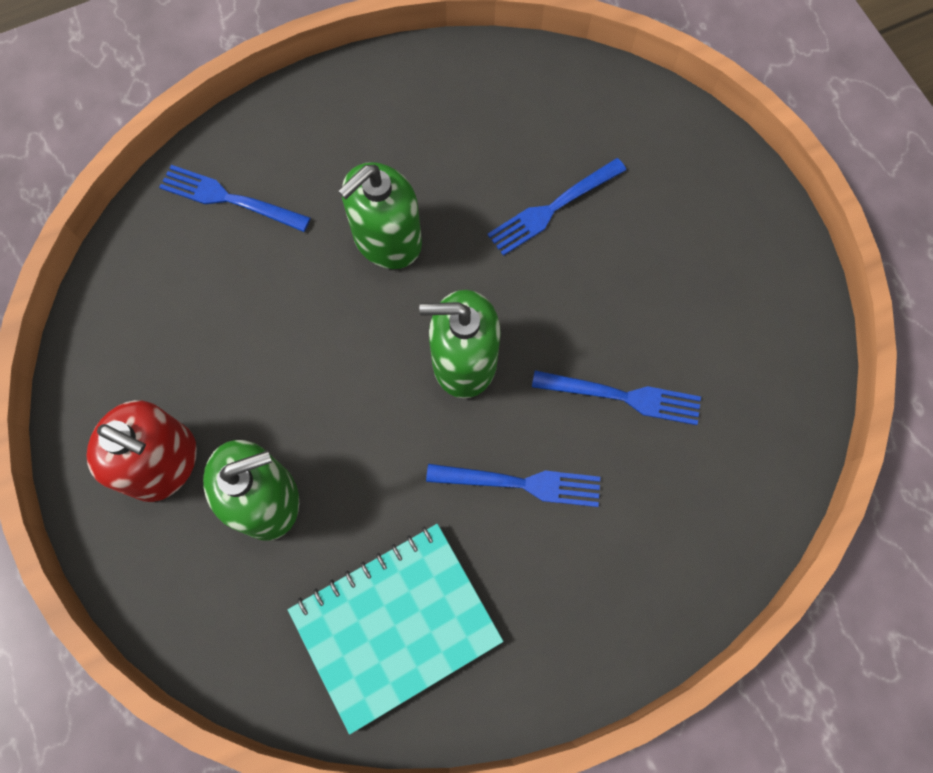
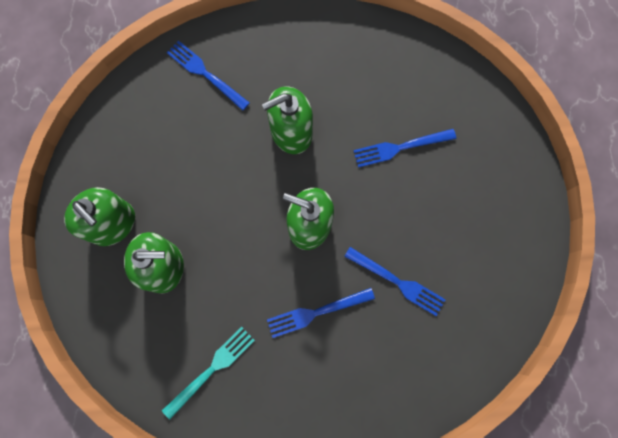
camera: 20 degrees right, 5 degrees up
red soap dispenser [87,400,197,502] -> green soap dispenser [64,187,135,246]
turquoise notebook [288,524,503,735] -> turquoise fork [162,327,255,419]
blue fork [426,464,600,507] -> blue fork turned 135 degrees clockwise [267,288,375,338]

